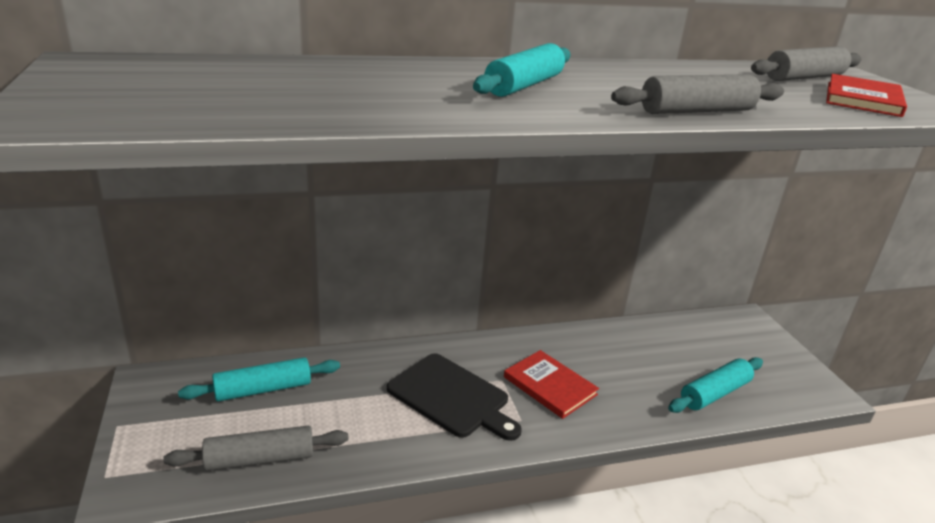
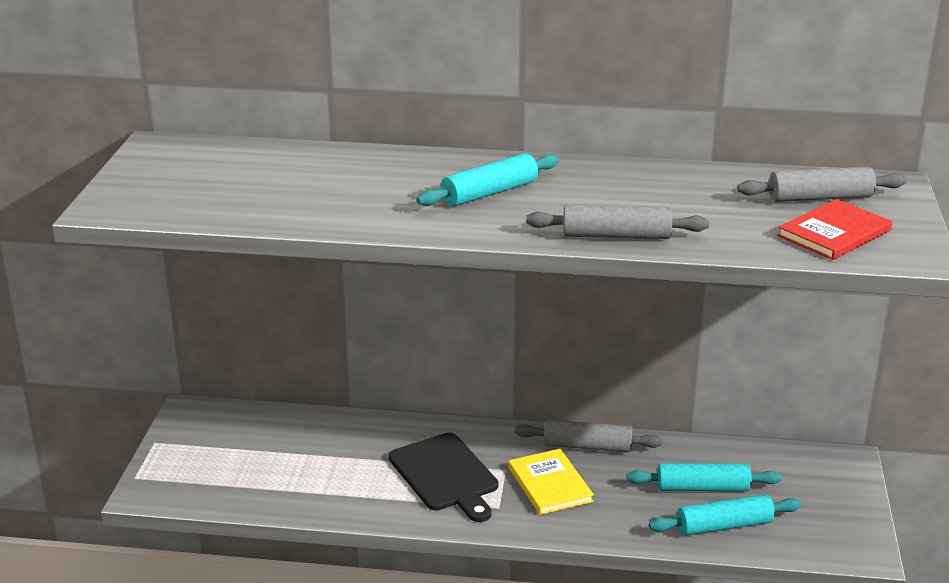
camera: 25 degrees right, 0 degrees up
grey rolling pin [163,426,348,471] -> grey rolling pin moved to [515,420,663,453]
turquoise rolling pin [178,357,340,402] -> turquoise rolling pin moved to [627,463,782,491]
red book [504,350,599,419] -> yellow book [508,449,594,515]

